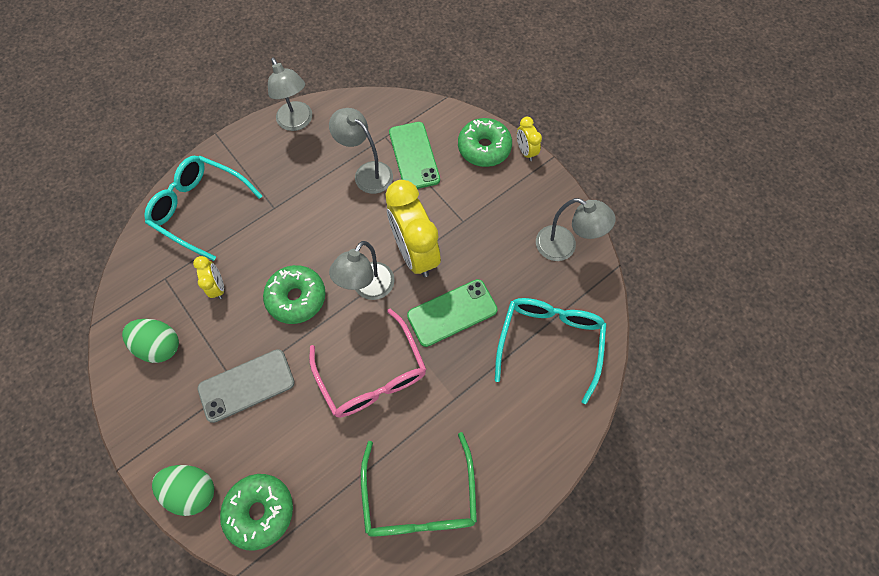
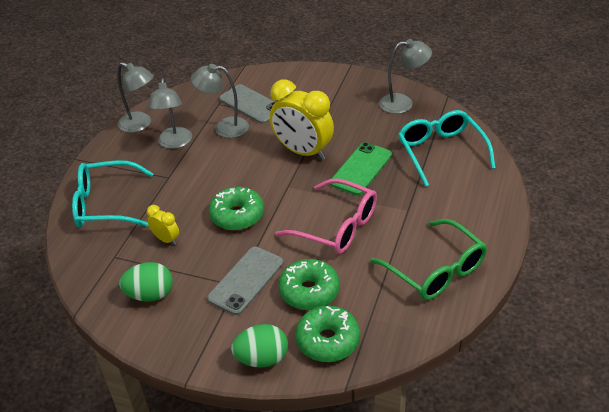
camera: 30 degrees left, 25 degrees down
grey lamp [329,241,395,300] -> grey lamp moved to [148,78,192,149]
green phone [389,122,440,189] -> grey phone [219,84,276,124]
green donut [458,118,512,167] -> green donut moved to [279,259,340,310]
yellow clock [517,117,542,161] -> none

